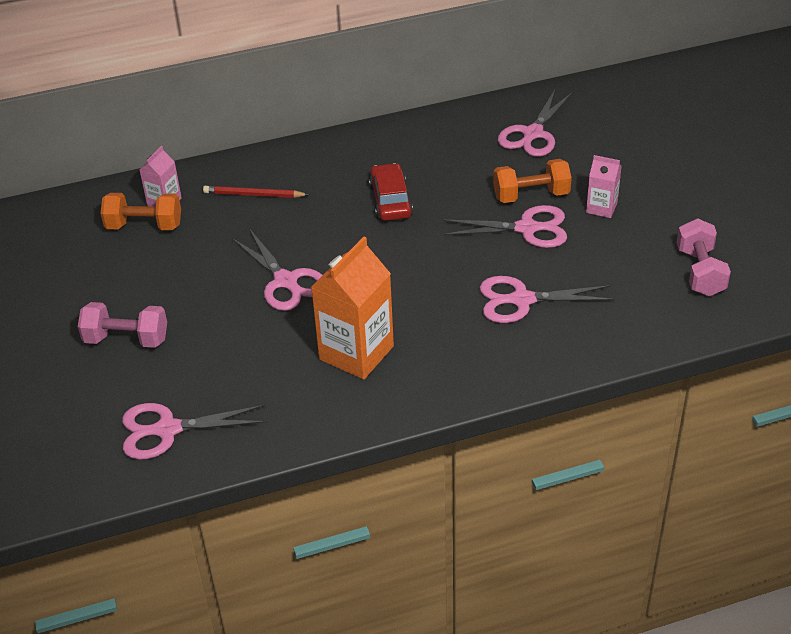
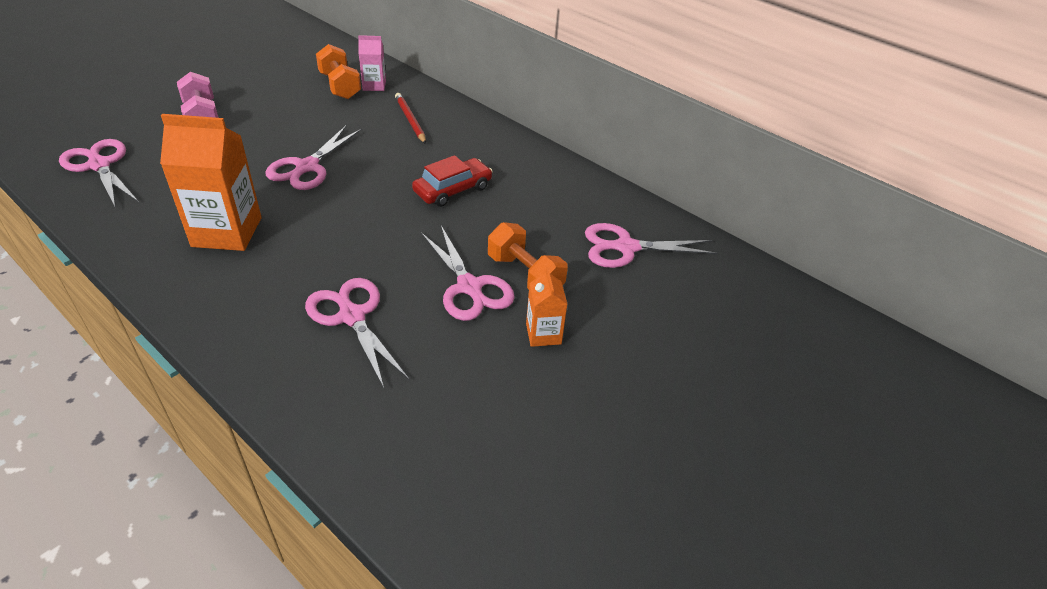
camera: 55 degrees right, 0 degrees up
pink carton [586,155,622,218] -> orange carton [526,267,567,347]
pink dumbbell [677,219,731,296] -> none

